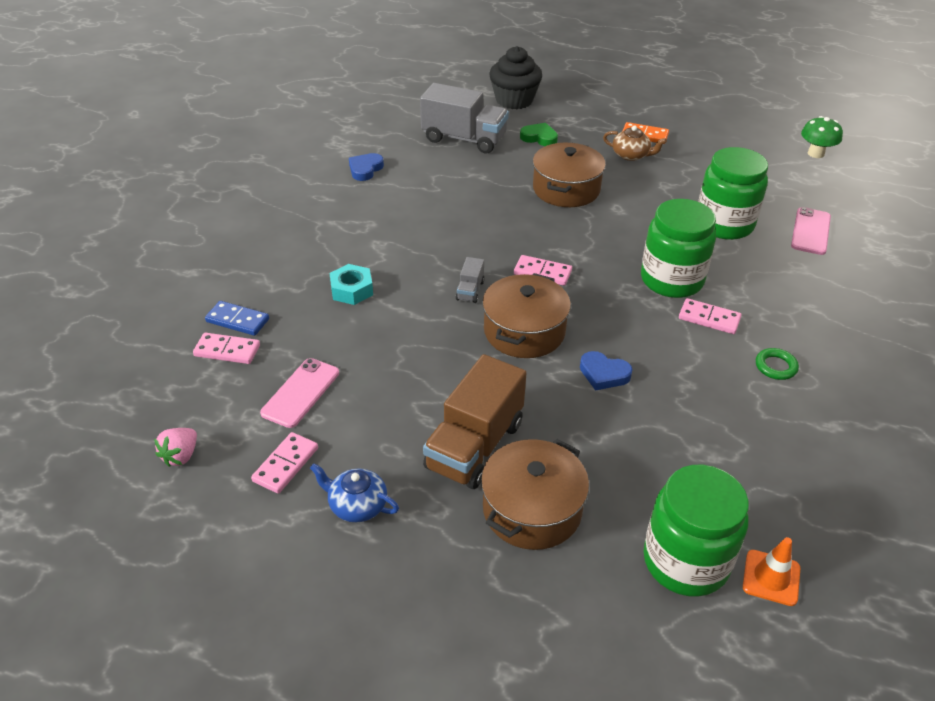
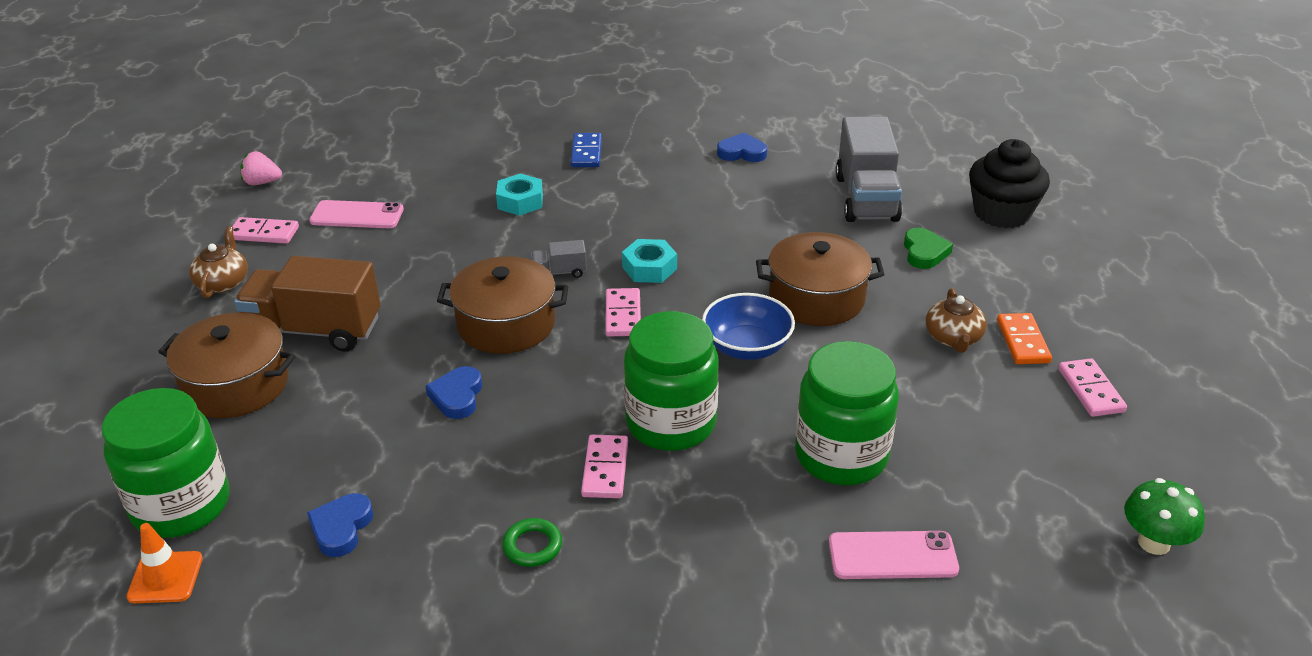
camera: 70 degrees right, 5 degrees down
pink domino [193,333,260,364] -> pink domino moved to [1058,358,1127,417]
blue domino [205,301,269,336] -> blue domino moved to [571,133,602,167]
blue teapot [310,463,399,522] -> brown teapot [189,226,248,298]
none -> blue heart [307,493,374,557]
none -> turquoise nut [622,239,677,283]
none -> blue bowl [702,293,795,360]

